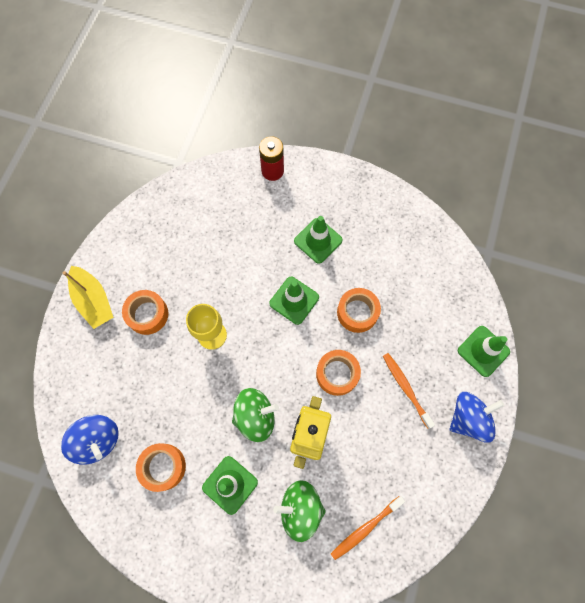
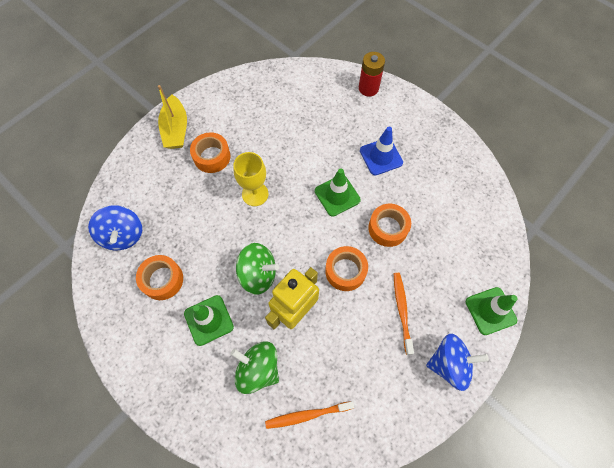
camera: 25 degrees right, 5 degrees down
green traffic cone [294,216,343,264] -> blue traffic cone [360,127,403,175]

